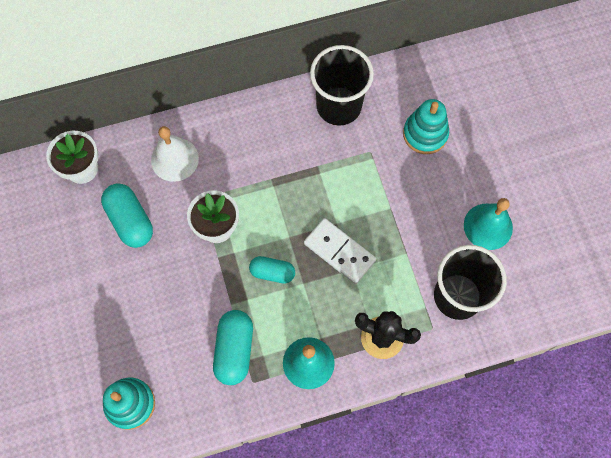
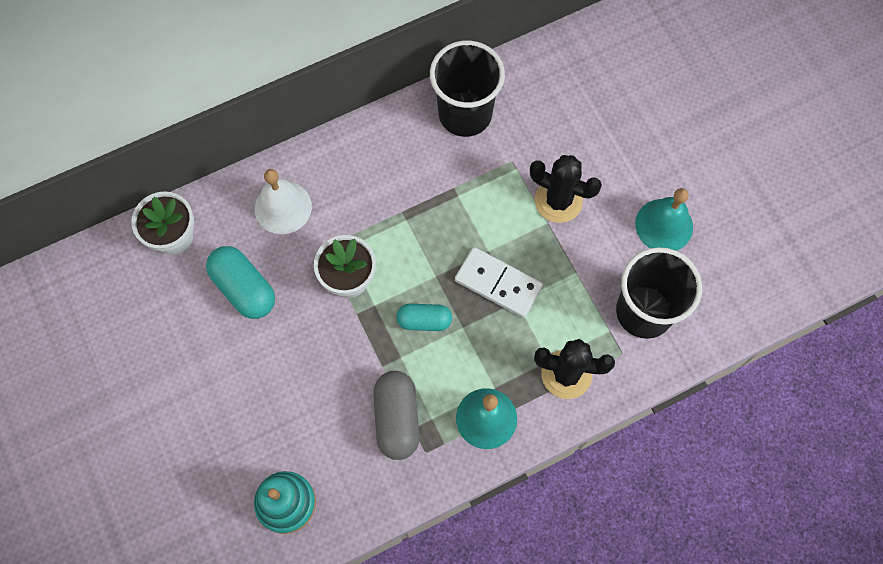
camera: 10 degrees left, 0 degrees up
turquoise capsule [213,310,253,385] -> grey capsule [373,371,420,460]
turquoise stacking toy [403,99,449,154] -> none
none -> black cactus [530,155,602,223]

